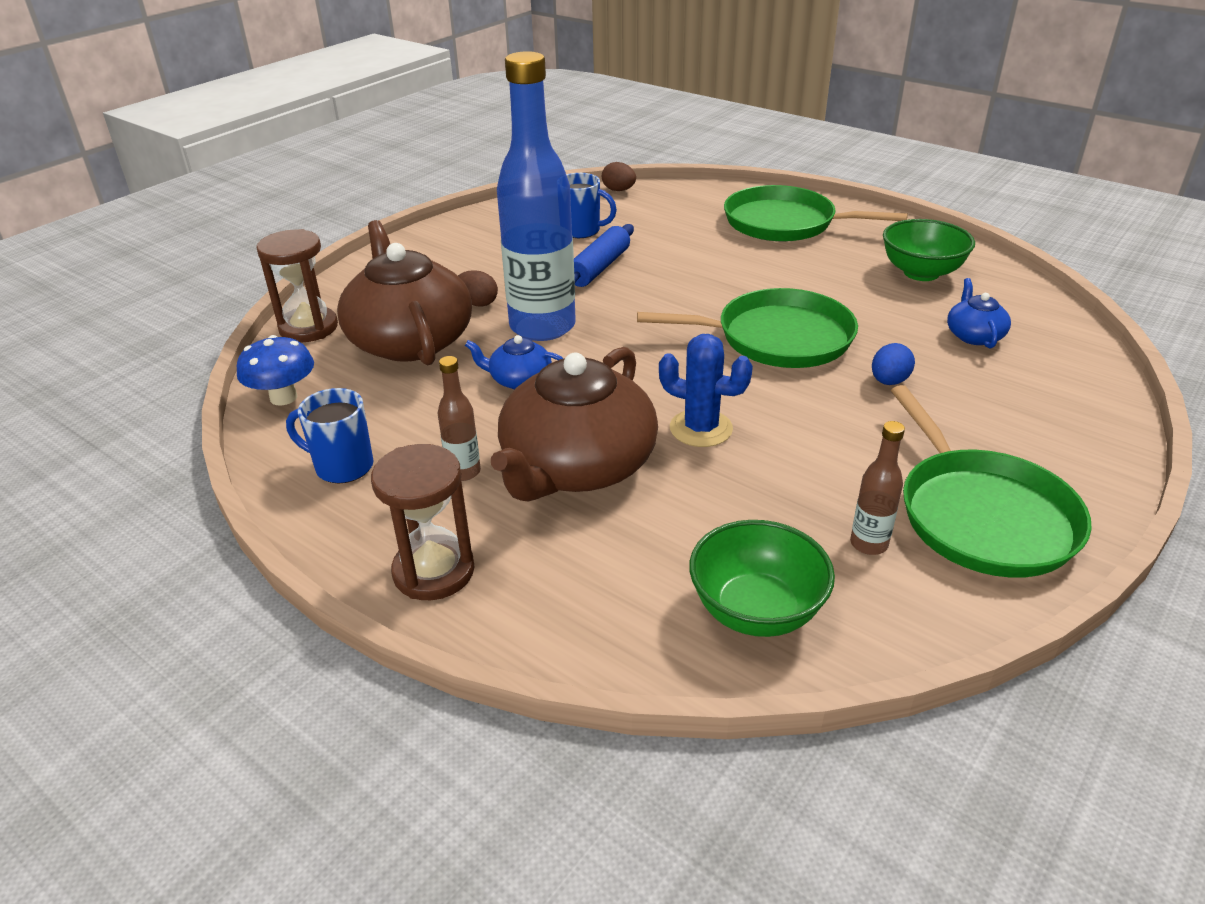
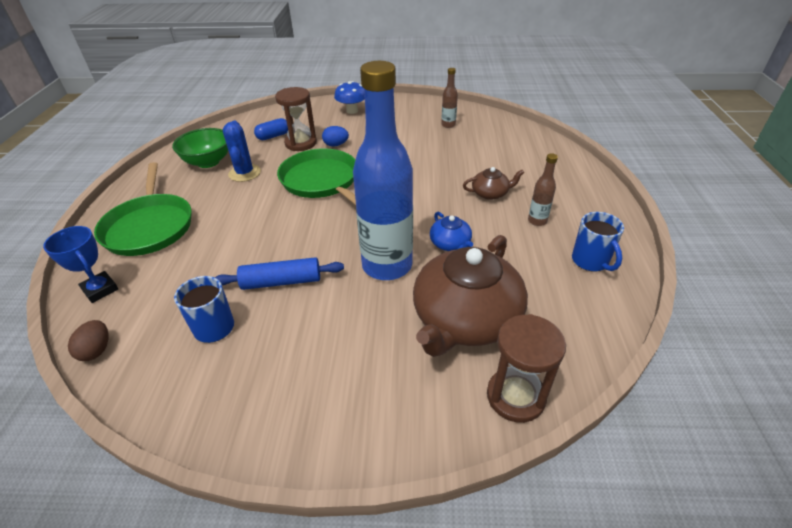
camera: 125 degrees left, 5 degrees up
blue mushroom [237,335,314,406] -> blue mushroom moved to [334,81,365,114]
brown hourglass [371,444,475,600] -> brown hourglass moved to [275,87,317,151]
brown egg [458,270,498,307] -> none
brown teapot [491,347,658,502] -> brown teapot [463,167,524,200], size x0.45
blue cactus [659,334,753,447] -> blue cactus moved to [223,120,261,182]
green bowl [689,520,835,637] -> none
green pan [891,385,1092,578] -> none
blue teapot [947,278,1011,348] -> blue capsule [254,118,288,140]
none -> blue trophy [43,226,118,303]

